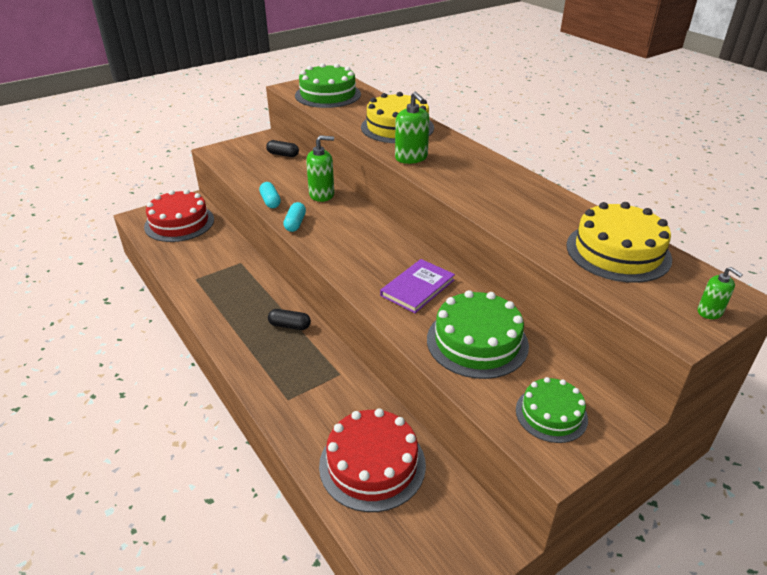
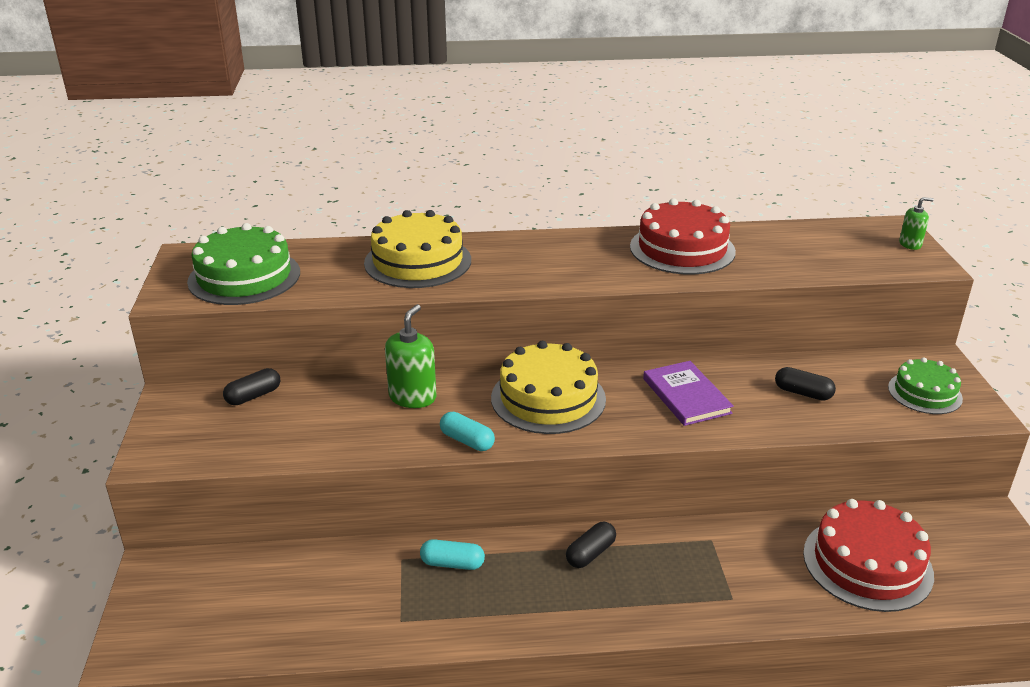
camera: 60 degrees left, 5 degrees down
red cake [144,190,214,242] -> red cake moved to [630,198,736,275]
turquoise capsule [259,182,281,208] -> turquoise capsule moved to [420,539,485,570]
green soap dispenser [395,92,430,164] -> none
green cake [427,290,529,379] -> black capsule [775,367,836,401]
yellow cake [567,202,672,283] -> yellow cake moved to [491,341,606,434]

